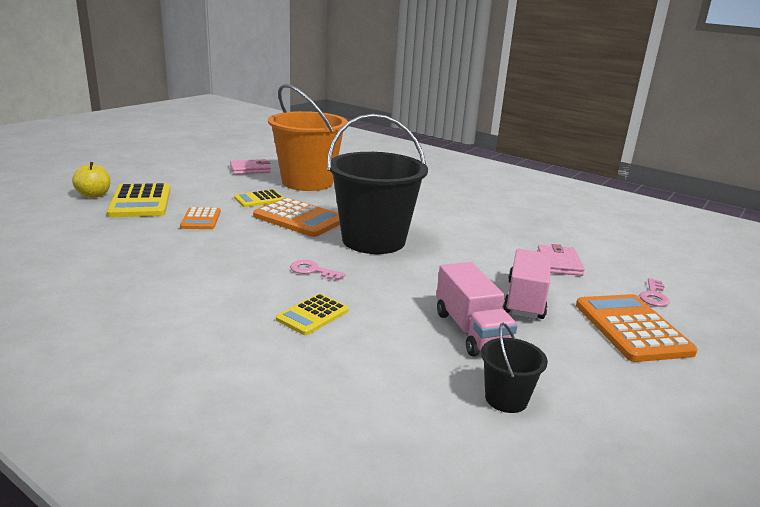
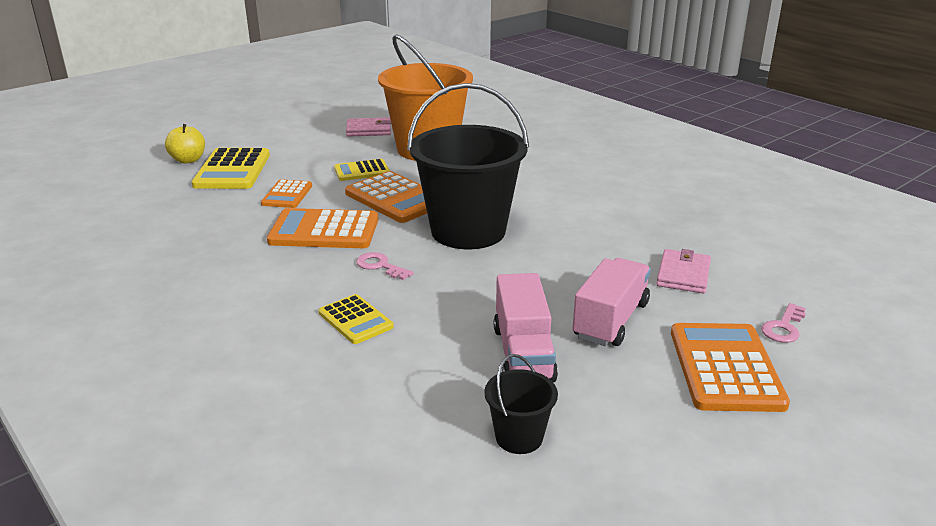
camera: 15 degrees right, 5 degrees up
yellow calculator [276,293,349,335] -> yellow calculator turned 90 degrees counterclockwise [319,294,394,344]
none -> orange calculator [267,208,379,248]

